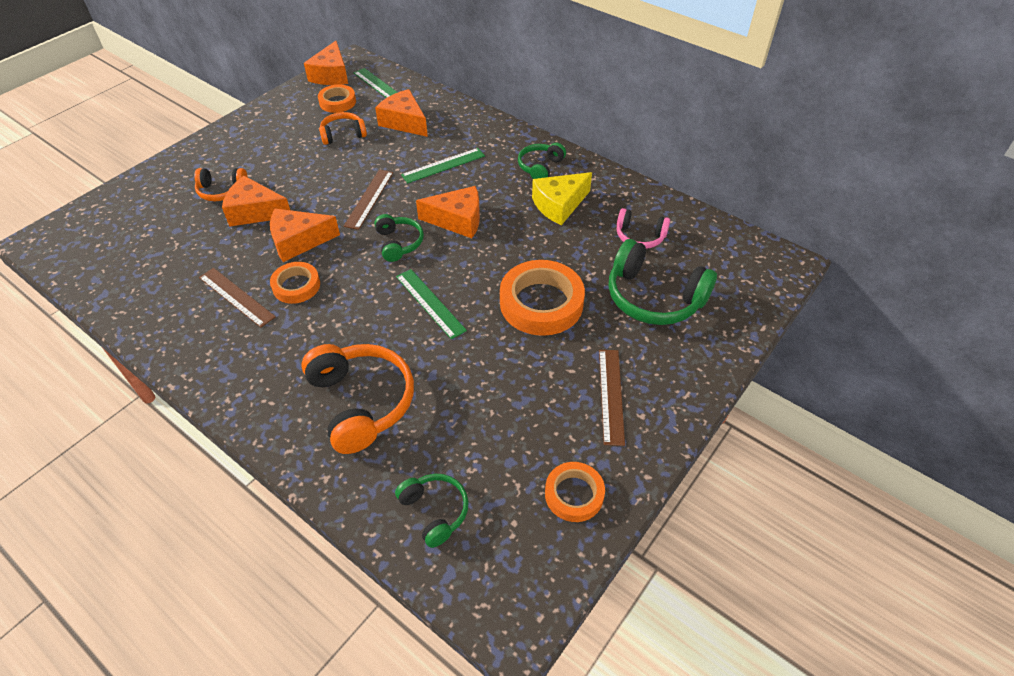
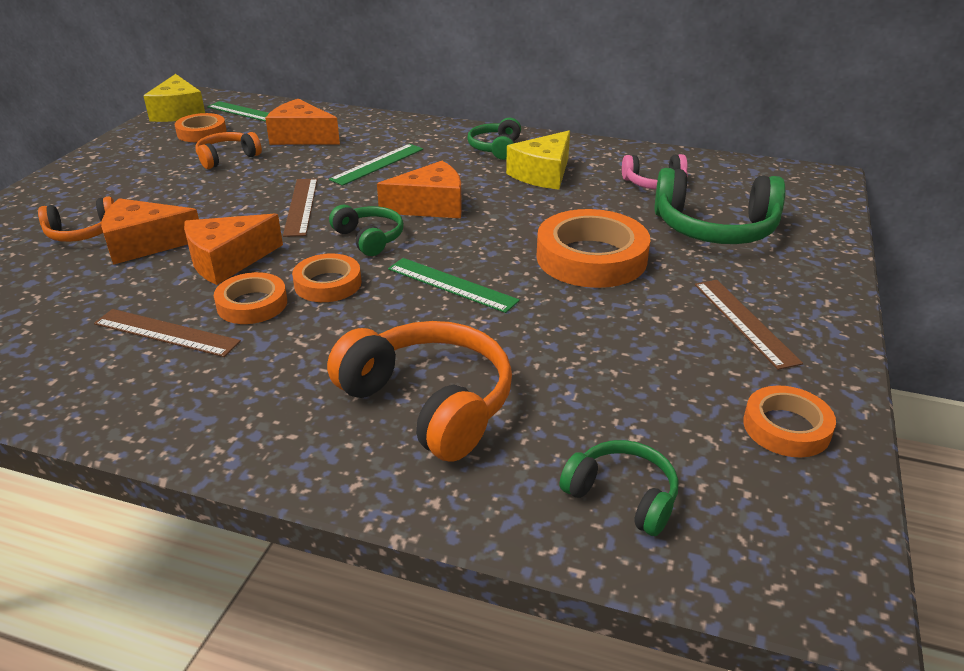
camera: 20 degrees left, 15 degrees down
orange cheese [304,41,348,85] -> yellow cheese [143,74,205,122]
none -> orange tape [292,254,362,302]

